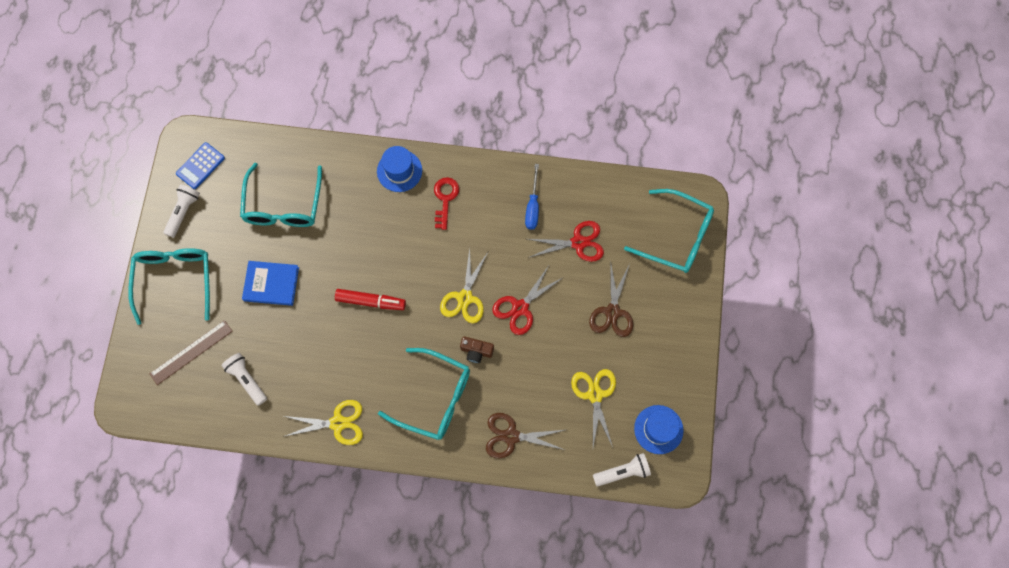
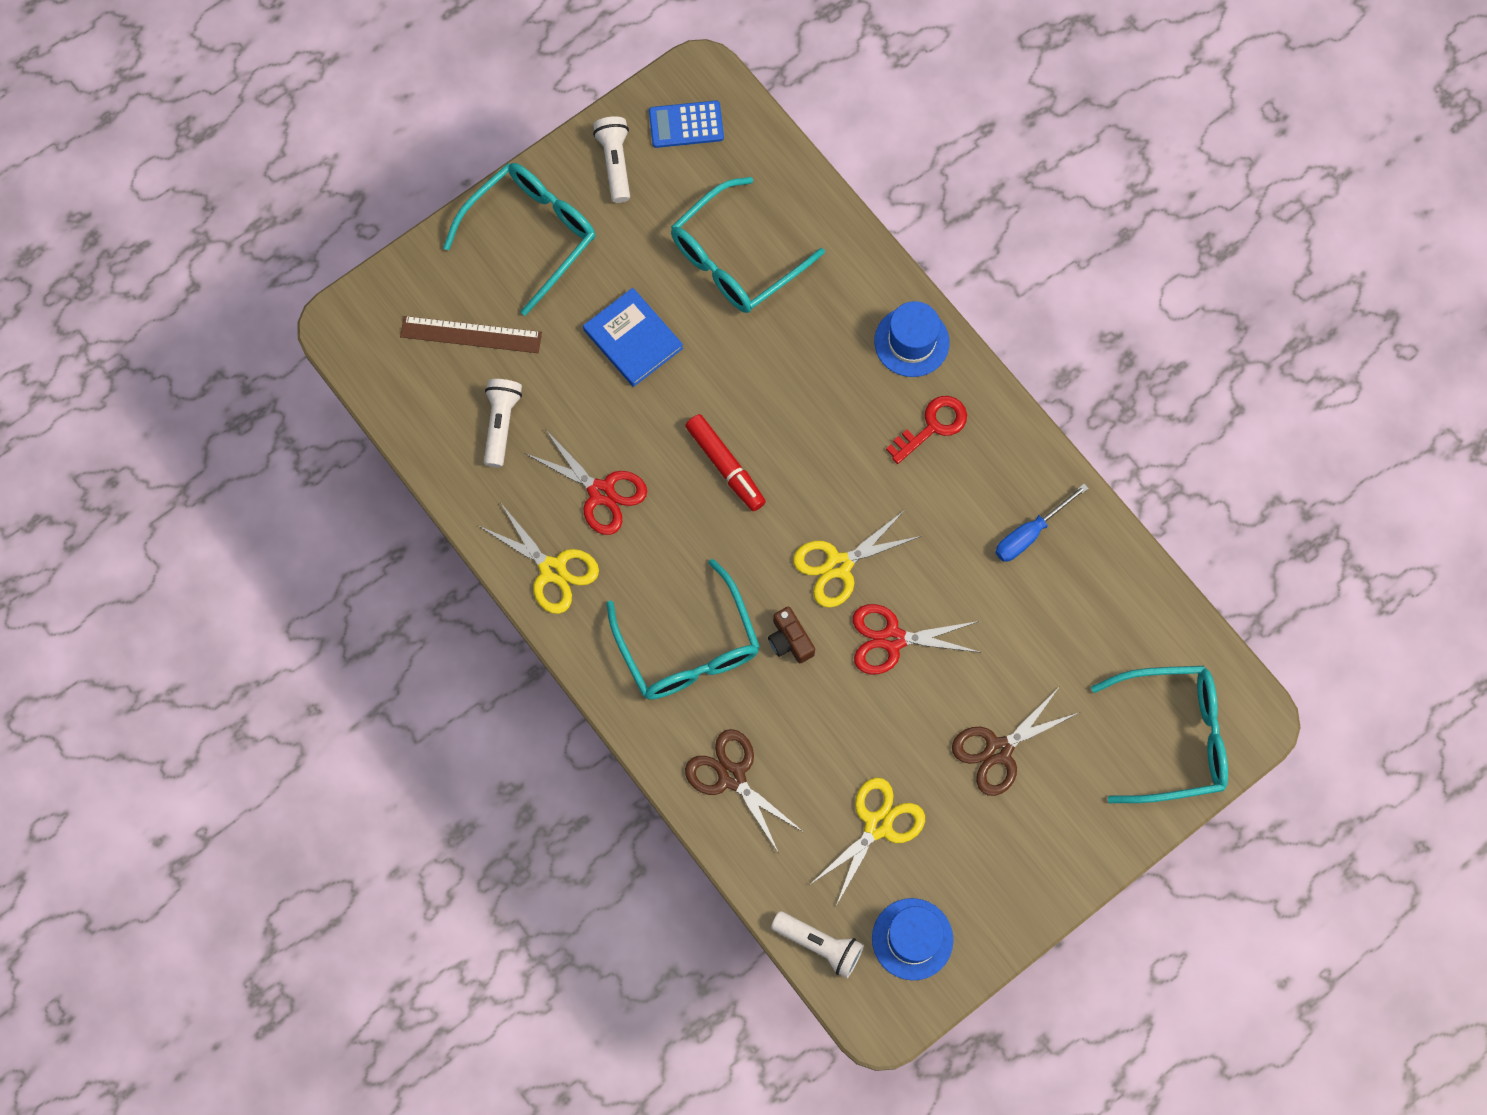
camera: 45 degrees right, 0 degrees up
white flashlight [163,184,200,238] -> white flashlight turned 75 degrees counterclockwise [593,116,630,203]
red scissors [528,221,604,262] -> red scissors moved to [525,429,647,535]
turquoise glasses [624,189,714,273] -> turquoise glasses turned 75 degrees counterclockwise [1091,666,1228,803]

